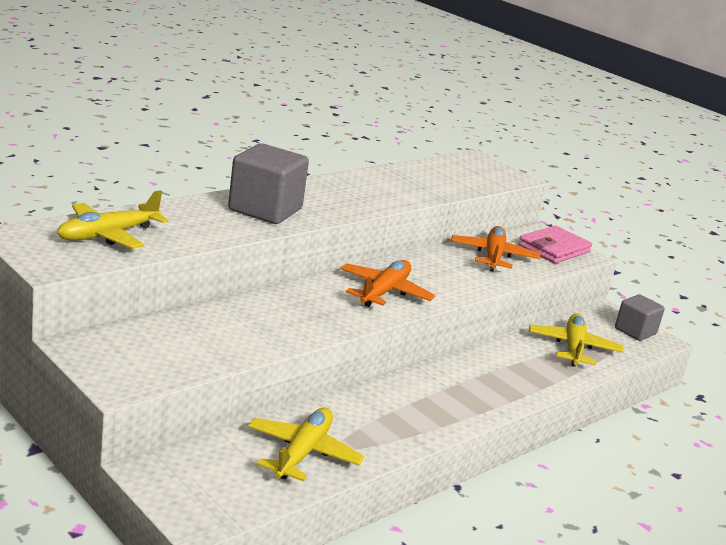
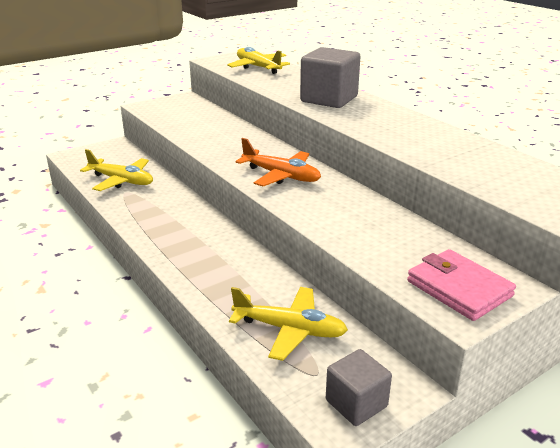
camera: 100 degrees right, 5 degrees up
orange plane [451,226,540,271] -> none

